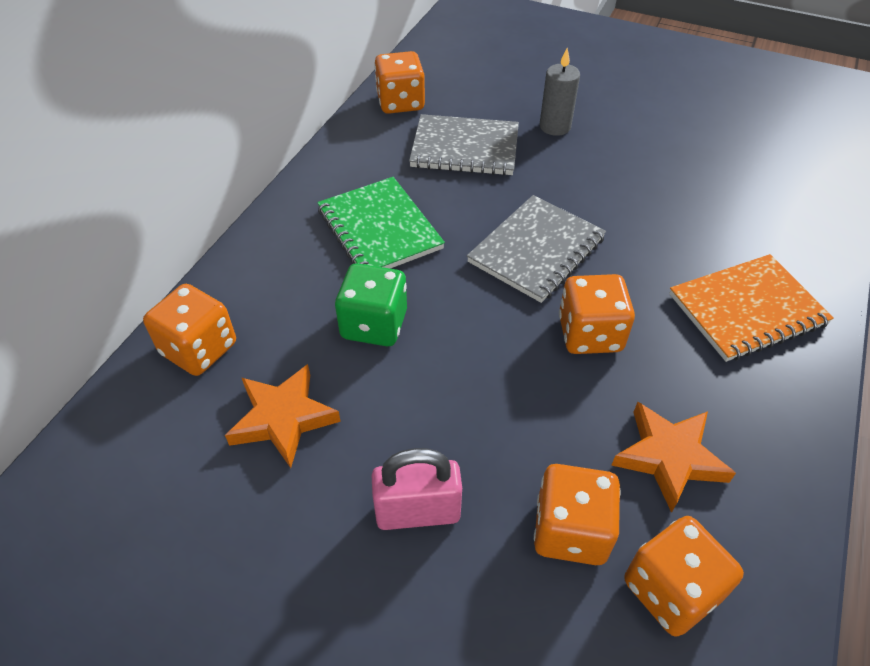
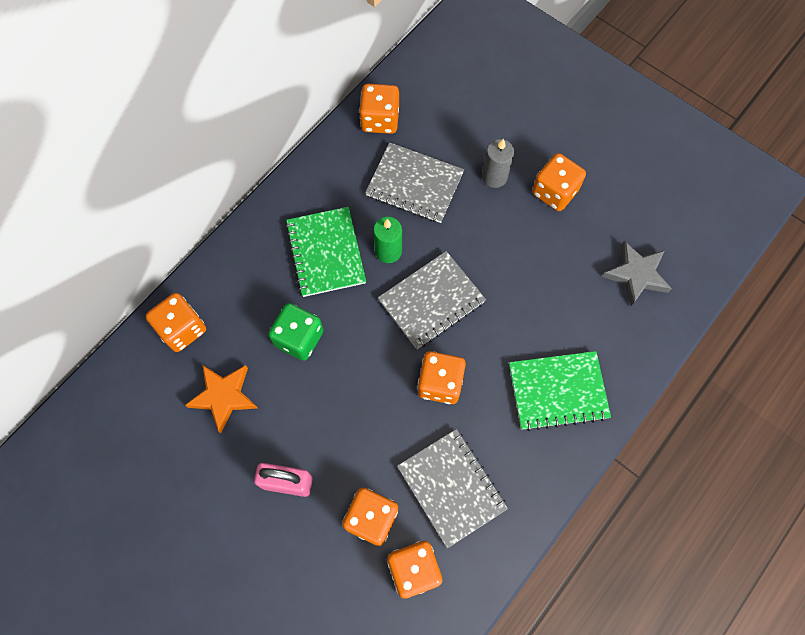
camera: 15 degrees right, 20 degrees up
orange star [611,402,736,513] -> grey notebook [397,429,508,548]
orange notebook [669,254,834,362] -> green notebook [509,351,611,431]
none -> green candle [373,217,402,263]
none -> orange dice [532,153,586,211]
none -> grey star [602,241,672,306]

